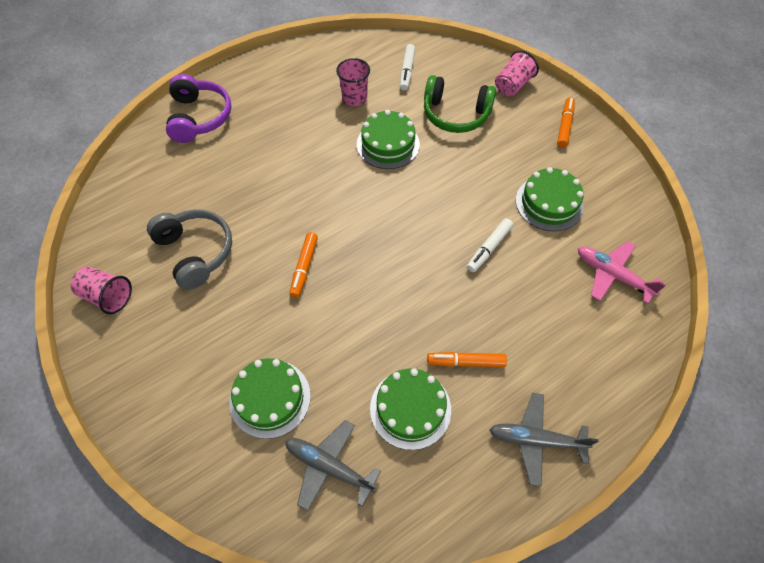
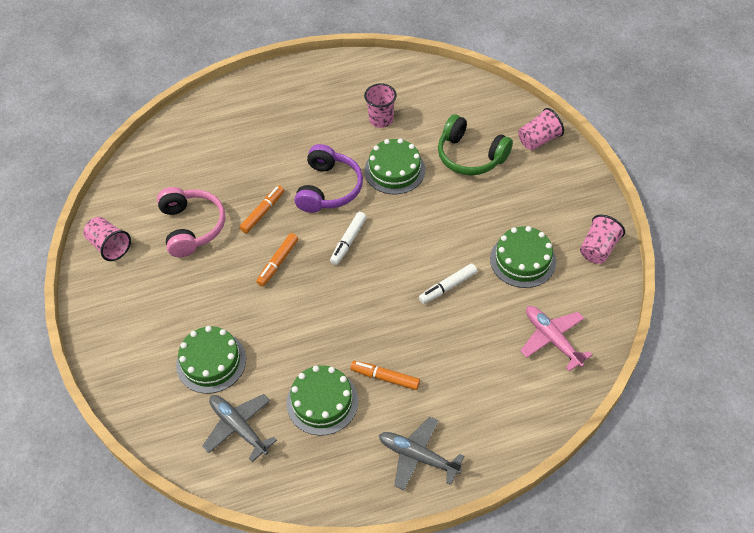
camera: 20 degrees right, 5 degrees down
grey headphones [147,209,232,290] -> pink headphones [157,187,225,257]
purple headphones [166,74,232,143] -> purple headphones moved to [294,144,363,213]
white marker [400,44,415,90] -> white marker moved to [330,212,366,265]
orange marker [557,97,575,148] -> orange marker moved to [239,185,284,234]
none -> pink cup [580,215,625,264]

